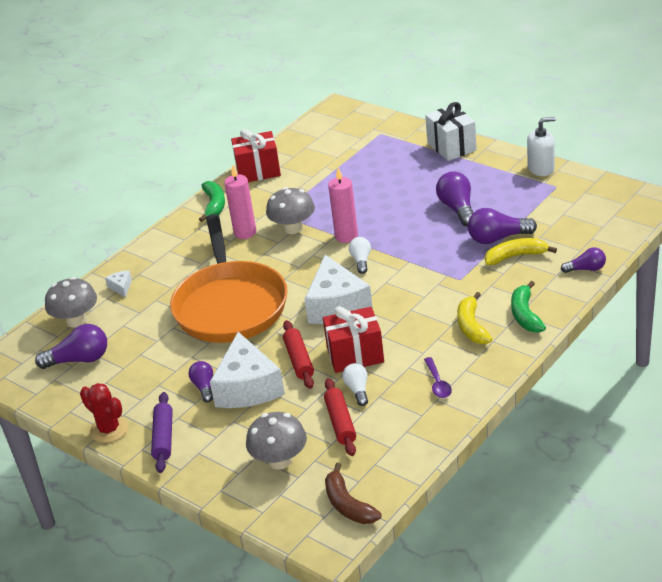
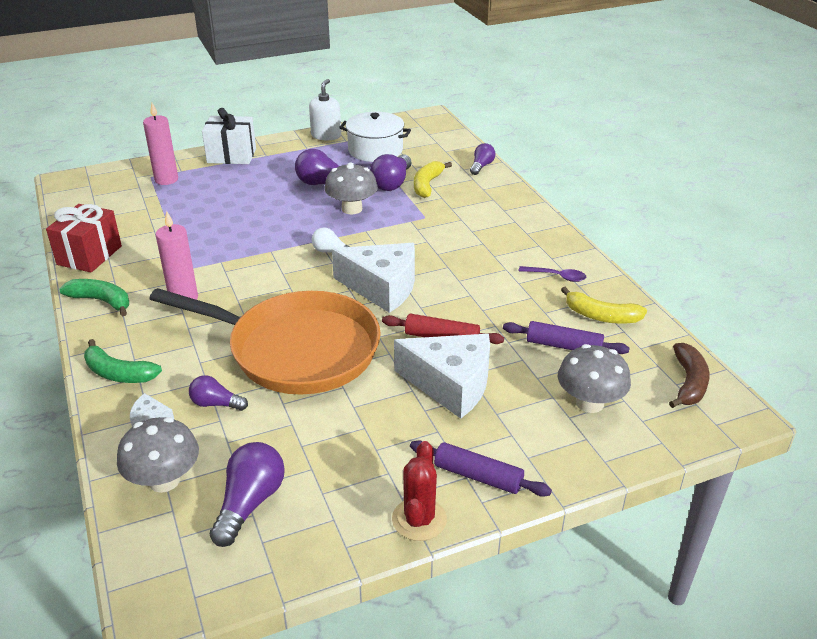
camera: 65 degrees left, 0 degrees up
red cactus [80,383,128,443] -> red cactus turned 60 degrees counterclockwise [392,441,447,541]
purple light bulb [188,361,213,402] -> purple light bulb moved to [189,375,248,411]
grey mushroom [266,187,315,234] -> grey mushroom moved to [324,163,378,214]
red gift [323,306,384,373] -> none
red rolling pin [324,378,356,456] -> purple rolling pin [503,321,629,354]
brown banana [325,463,382,524] -> brown banana turned 75 degrees counterclockwise [669,343,710,408]
pink candle [328,168,358,243] -> pink candle moved to [143,103,178,185]
white light bulb [342,363,368,406] -> none
yellow banana [457,292,492,344] -> yellow banana moved to [561,287,647,324]
green banana [511,281,546,333] -> green banana moved to [84,339,162,383]
none -> white pot [339,112,411,162]

